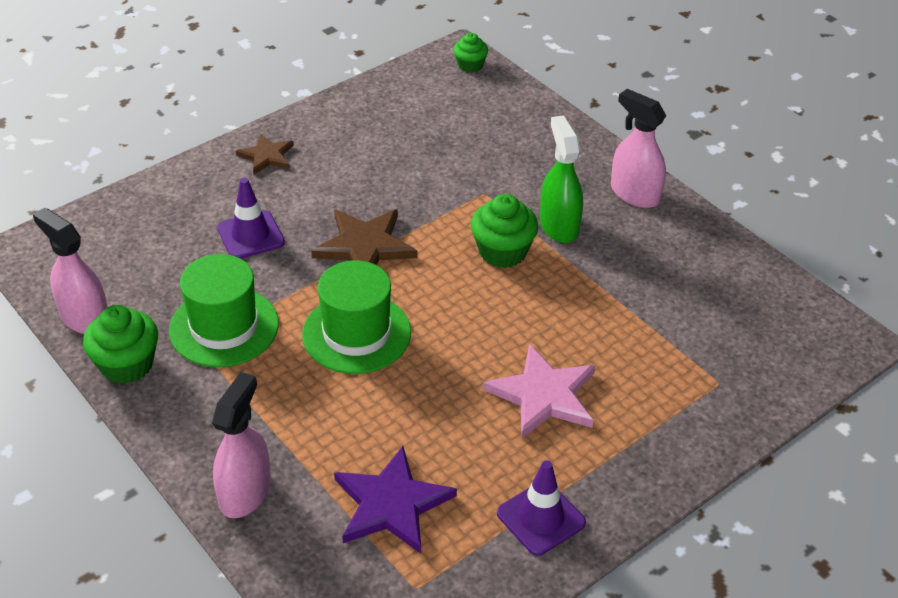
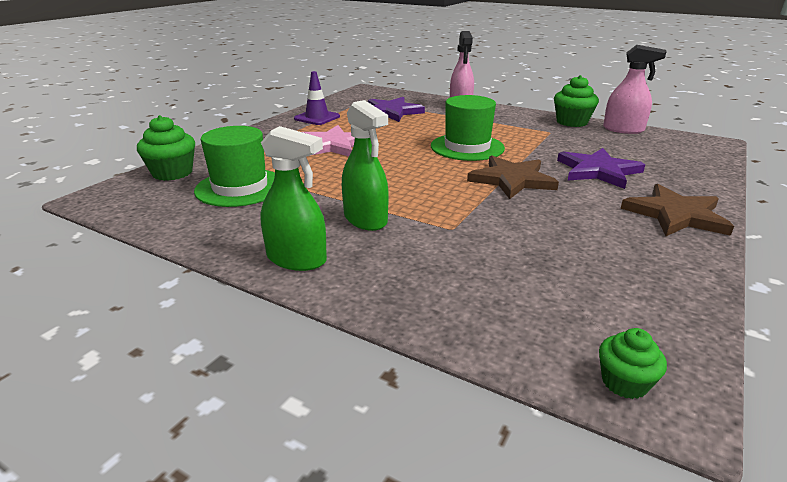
camera: 160 degrees right, 15 degrees down
green hat [169,254,279,367] -> green hat moved to [194,126,275,207]
purple traffic cone [217,178,285,259] -> purple star [557,148,645,189]
brown star [235,133,294,175] -> brown star [621,184,734,236], size x1.65
green cupcake [471,194,538,268] -> green cupcake moved to [137,115,195,181]
pink spray bottle [611,89,666,208] -> green spray bottle [260,126,327,271]

